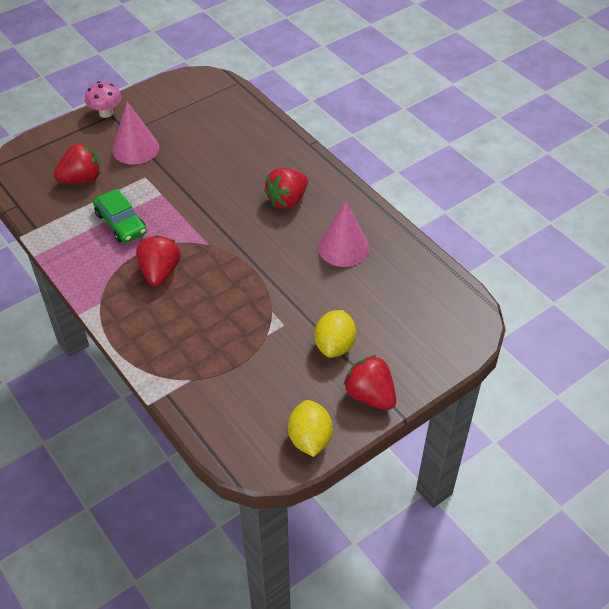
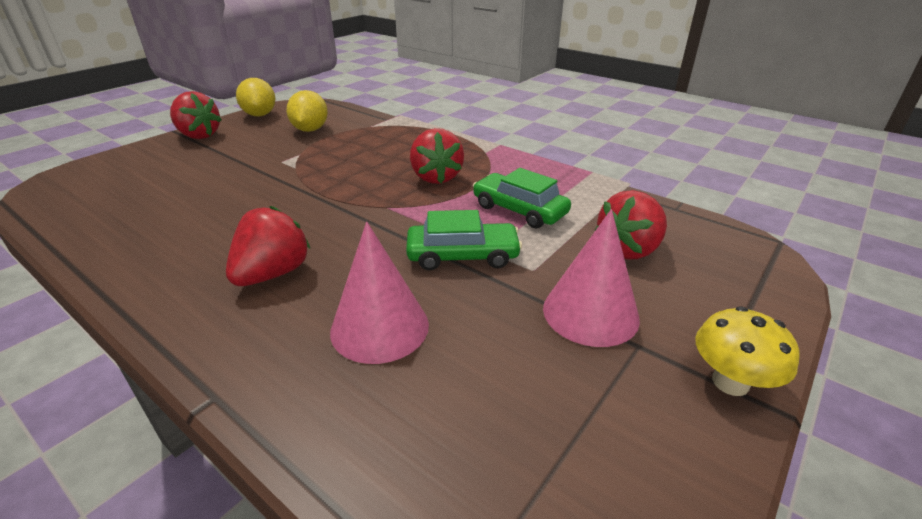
camera: 165 degrees right, 15 degrees down
pink mushroom [85,81,122,118] -> yellow mushroom [695,306,800,396]
yellow lemon [315,310,356,358] -> yellow lemon moved to [286,90,328,132]
pink cone [318,201,369,267] -> pink cone moved to [330,222,429,364]
none -> green car [406,210,522,270]

